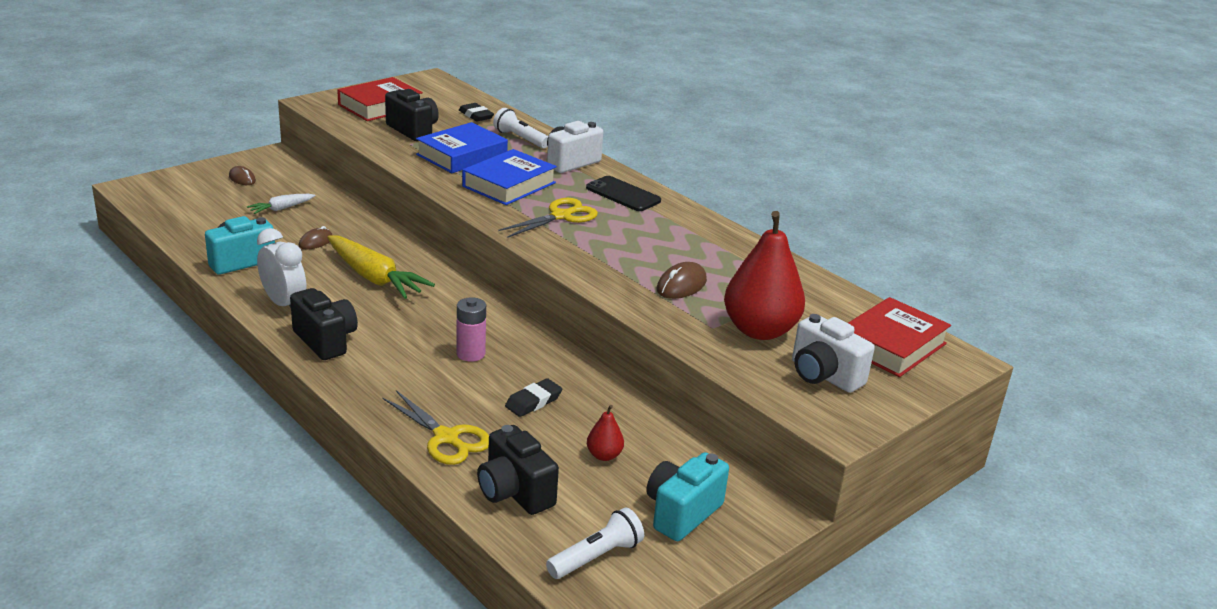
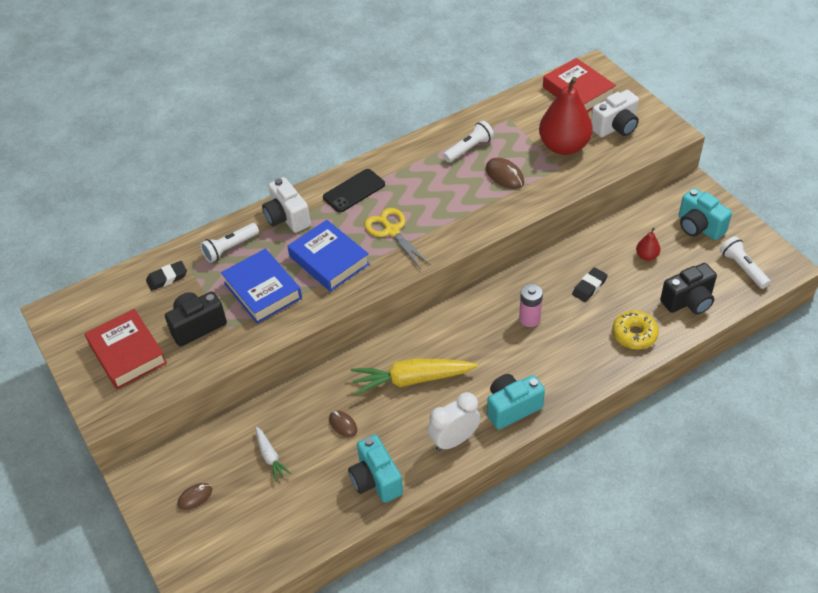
camera: 75 degrees left, 20 degrees up
black camera [290,288,358,360] -> turquoise camera [487,374,545,430]
yellow carrot [327,235,435,299] -> yellow carrot turned 150 degrees counterclockwise [351,359,478,395]
yellow scissors [382,390,489,465] -> yellow donut [612,311,659,349]
black eraser [505,378,562,417] -> black eraser turned 75 degrees clockwise [572,267,608,302]
none -> white flashlight [443,121,494,162]

